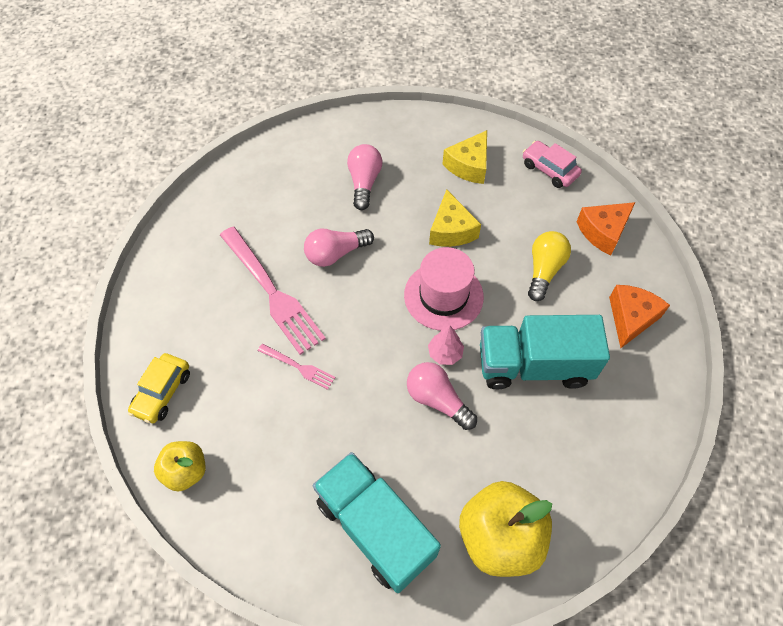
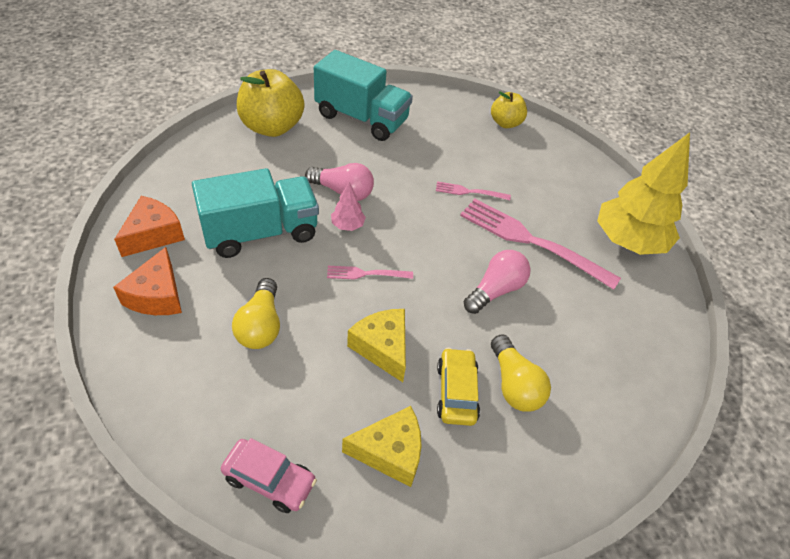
camera: 155 degrees right, 10 degrees down
yellow car [128,353,190,423] -> yellow car moved to [437,348,480,426]
pink light bulb [347,144,382,210] -> yellow light bulb [491,334,551,412]
pink hat [404,247,484,331] -> pink fork [327,266,413,280]
yellow cheese [443,130,487,184] -> yellow cheese turned 75 degrees clockwise [342,406,422,487]
orange cheese [576,202,635,255] -> orange cheese moved to [114,196,185,257]
none -> yellow tree [597,132,690,255]

